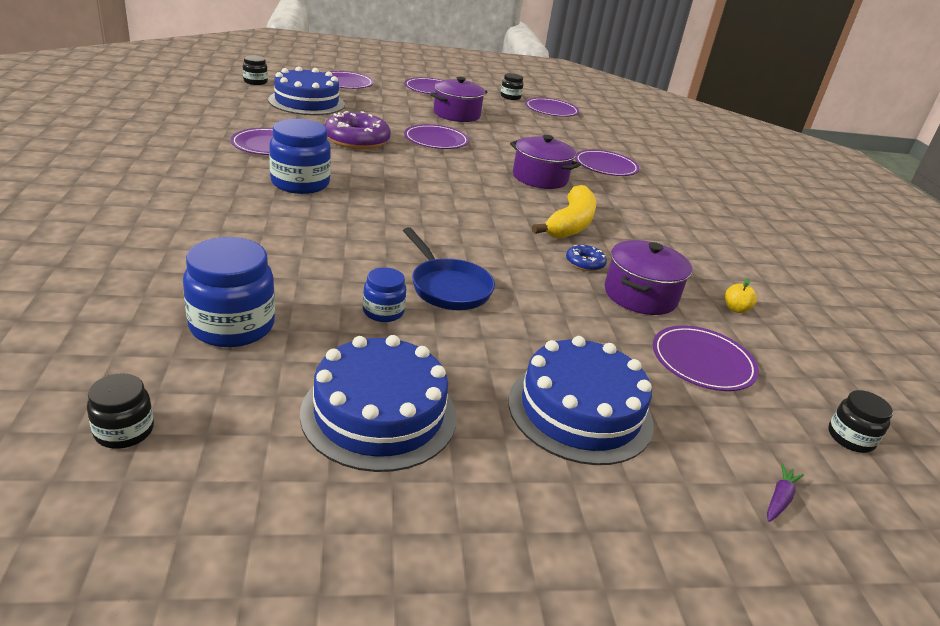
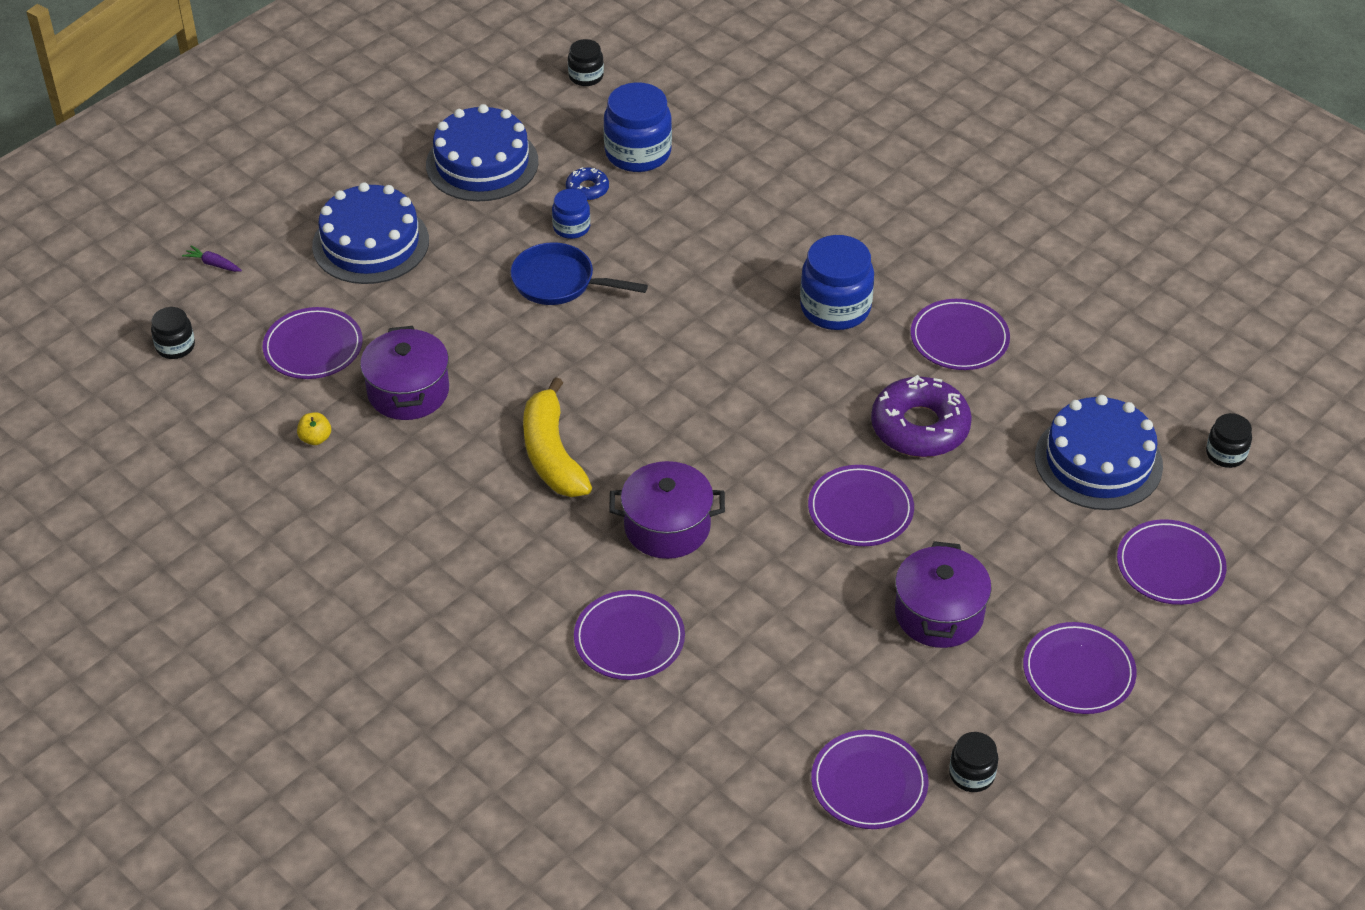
camera: 145 degrees right, 15 degrees up
blue donut [566,245,607,271] -> blue donut moved to [566,167,609,201]
purple carrot [767,463,804,522] -> purple carrot turned 120 degrees clockwise [182,246,242,272]

